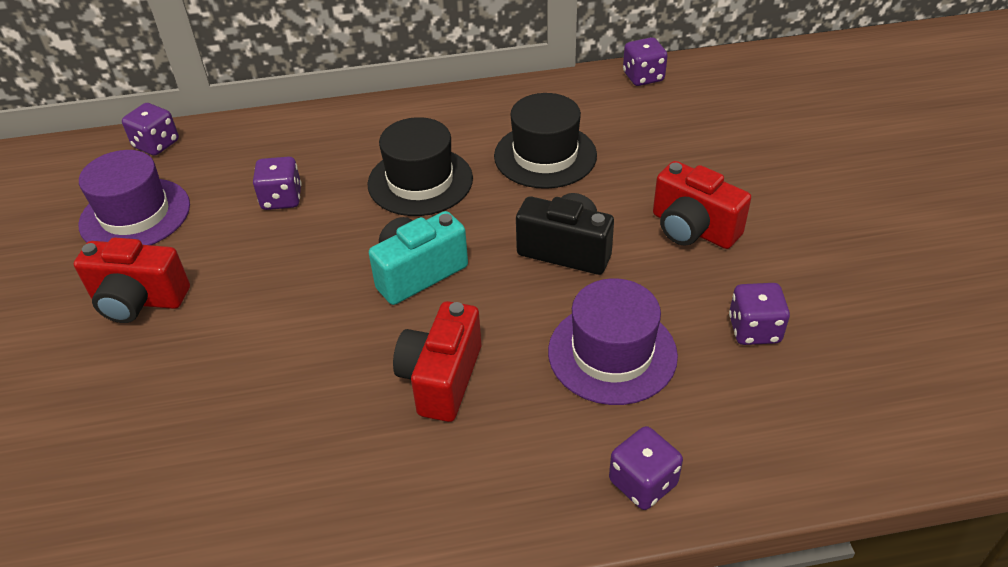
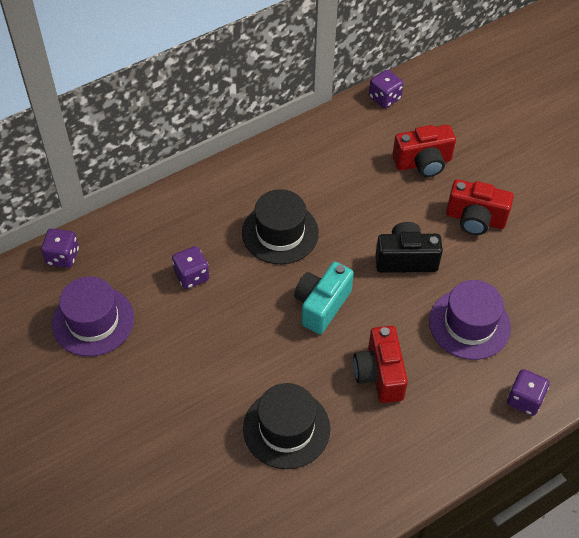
camera: 25 degrees left, 10 degrees up
red camera [74,237,190,323] -> red camera moved to [392,125,456,177]
black hat [494,93,597,189] -> black hat moved to [243,383,330,469]
purple dice [729,283,790,345] -> none

